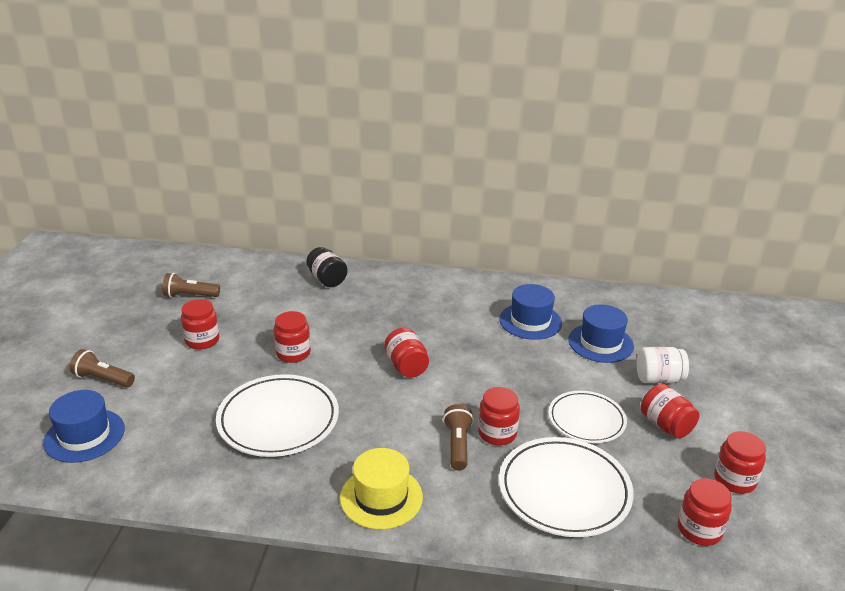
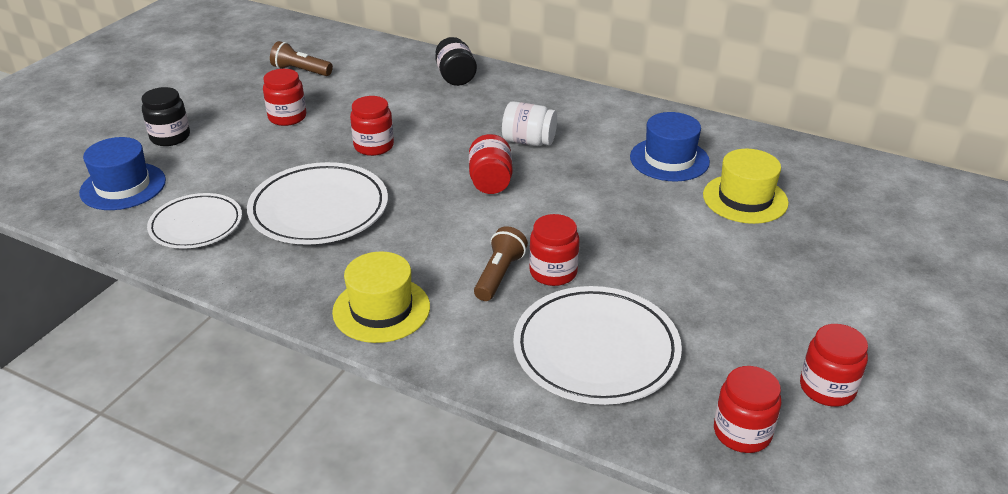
camera: 20 degrees right, 5 degrees up
brown flashlight [70,349,135,387] -> black jar [142,87,190,146]
white plate [548,391,627,443] -> white plate moved to [147,193,242,249]
blue hat [568,304,634,363] -> yellow hat [703,149,789,224]
white jar [637,347,689,383] -> white jar moved to [502,101,557,146]
red jar [641,384,699,438] -> none

